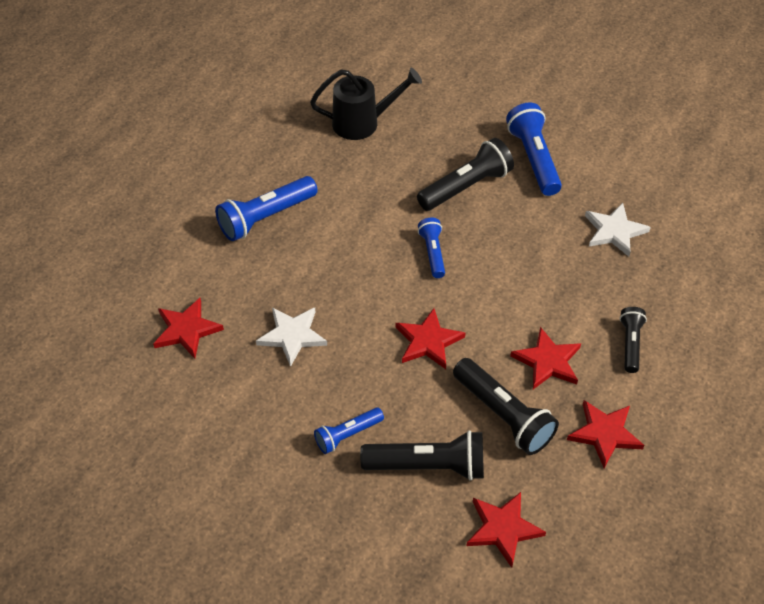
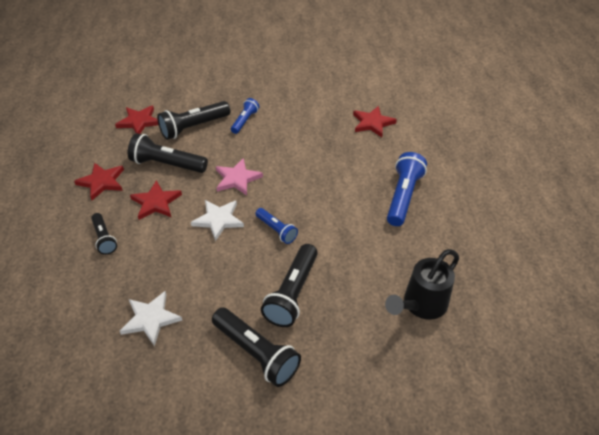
camera: 145 degrees right, 5 degrees down
white star [256,307,327,367] -> white star moved to [191,200,244,241]
red star [395,308,465,369] -> pink star [216,158,263,196]
blue flashlight [506,102,562,196] -> black flashlight [212,308,301,387]

